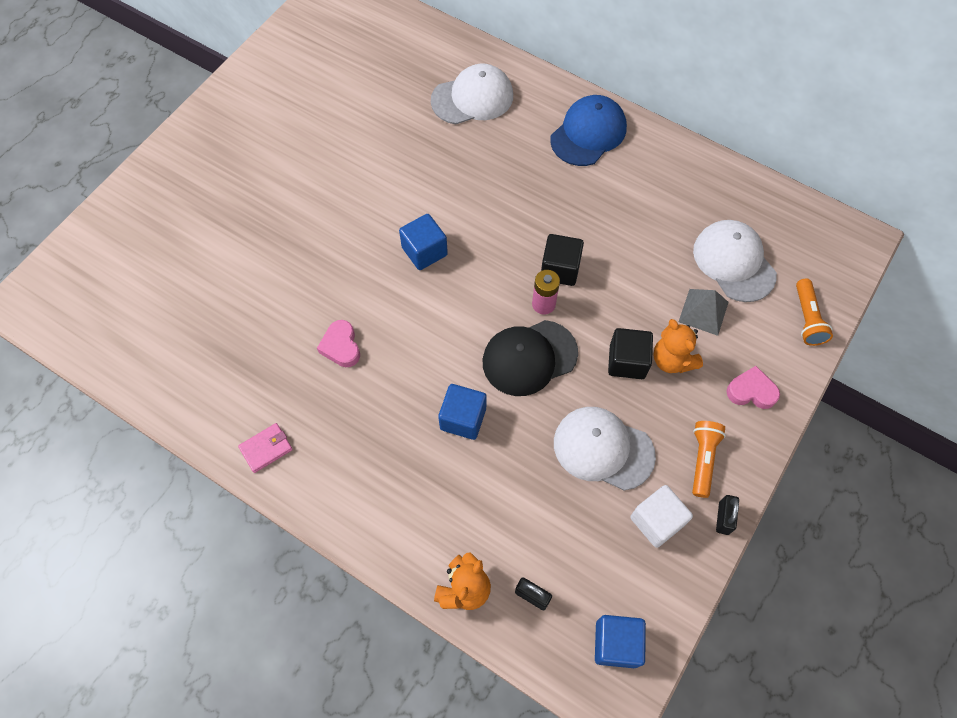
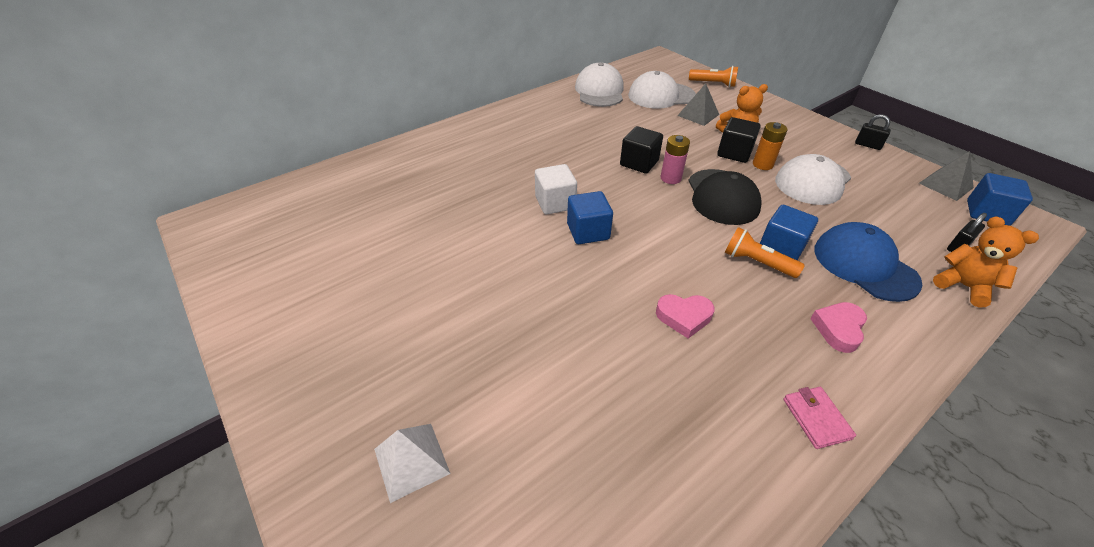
camera: 70 degrees left, 20 degrees down
white cap [431,63,513,124] -> white cap moved to [575,63,624,107]
blue cap [550,95,627,166] -> blue cap moved to [814,222,922,302]
white cube [630,485,693,548] -> white cube moved to [535,164,577,214]
orange flashlight [692,421,726,498] -> orange flashlight moved to [725,227,805,278]
pink heart [726,366,780,409] -> pink heart moved to [810,302,867,353]
none -> white pyramid [374,424,451,503]
none -> orange battery [753,122,787,170]
none -> grey pyramid [919,151,974,201]

